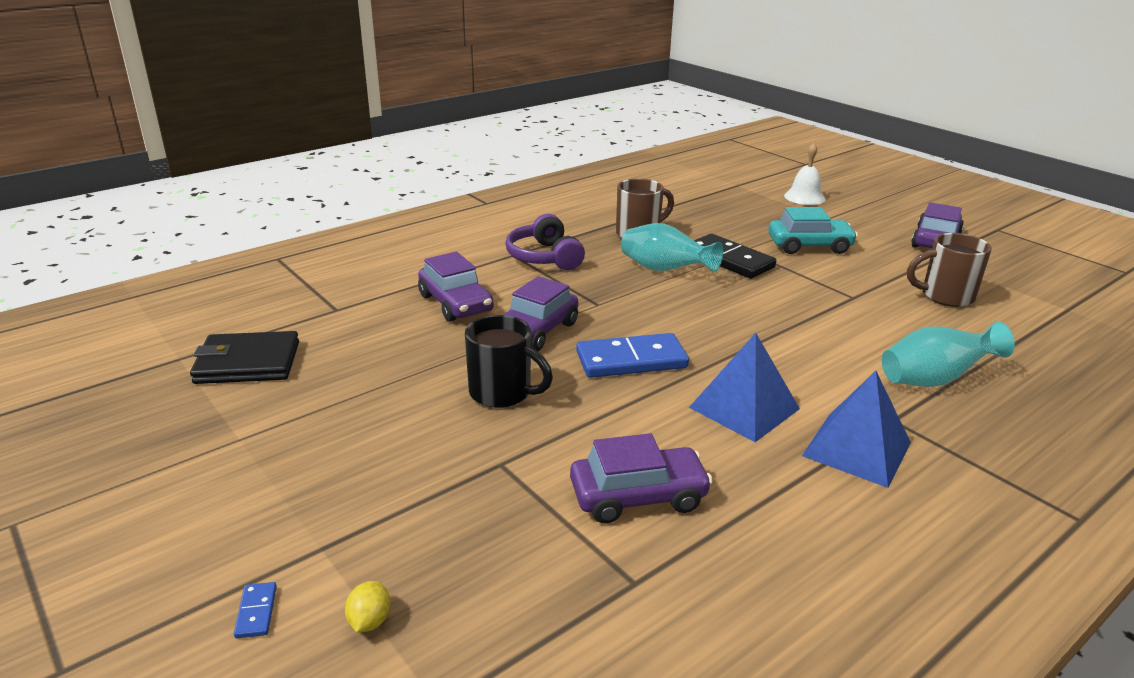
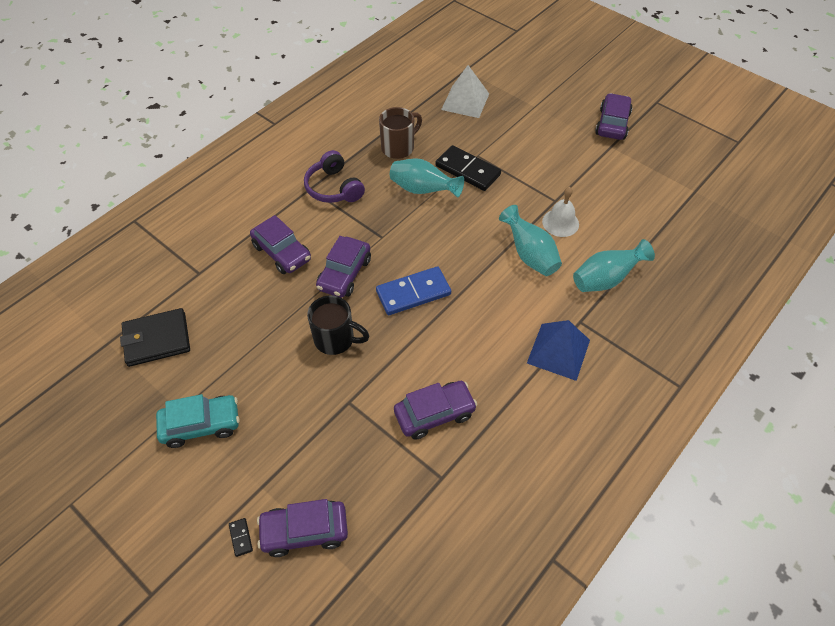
camera: 10 degrees left, 25 degrees up
blue domino [234,582,277,638] -> black domino [229,518,253,557]
yellow lemon [345,581,391,633] -> purple car [257,499,348,557]
blue pyramid [689,333,800,442] -> none
turquoise car [768,207,858,254] -> turquoise car moved to [156,394,240,448]
white bell [784,143,826,205] -> white bell moved to [542,187,579,237]
brown mug [907,233,992,307] -> none
none -> white pyramid [441,65,489,118]
none -> turquoise vase [499,205,562,276]

